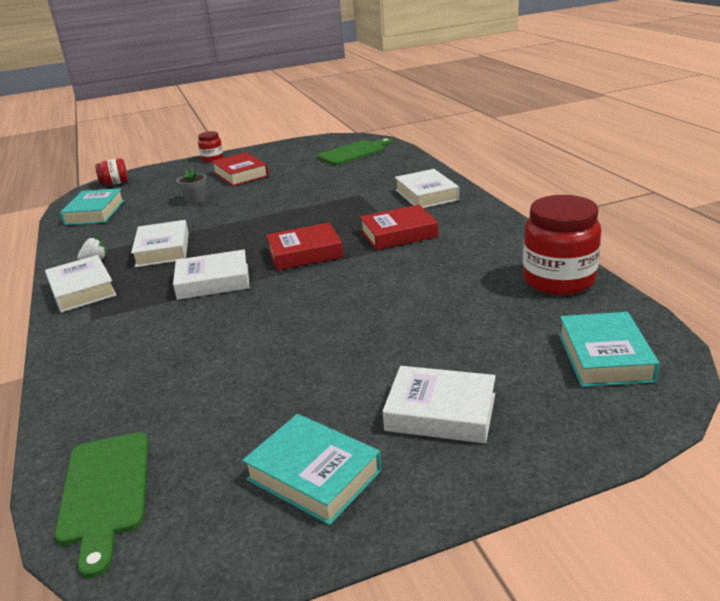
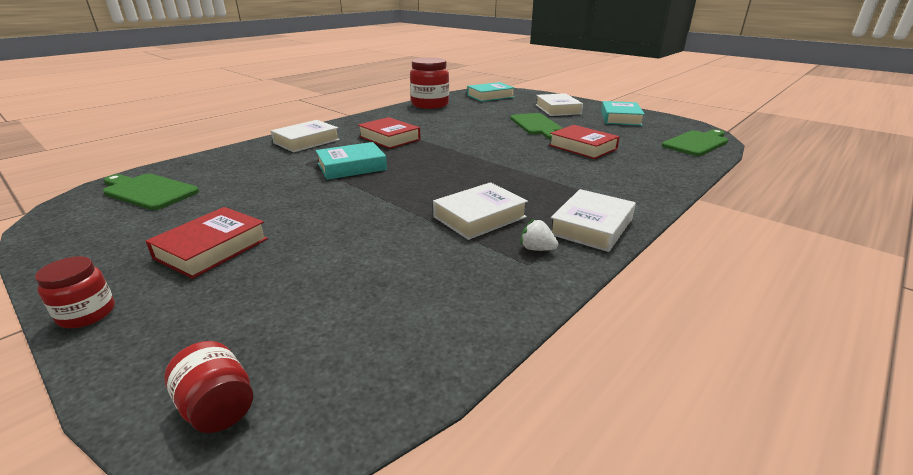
camera: 120 degrees left, 0 degrees up
turquoise book [60,188,125,225] -> turquoise book moved to [316,142,387,180]
white book [173,249,250,300] -> none
grey flower pot [176,168,206,204] -> none
red book [266,223,343,270] -> red book moved to [549,125,620,159]
none -> green cutting board [510,113,563,140]

